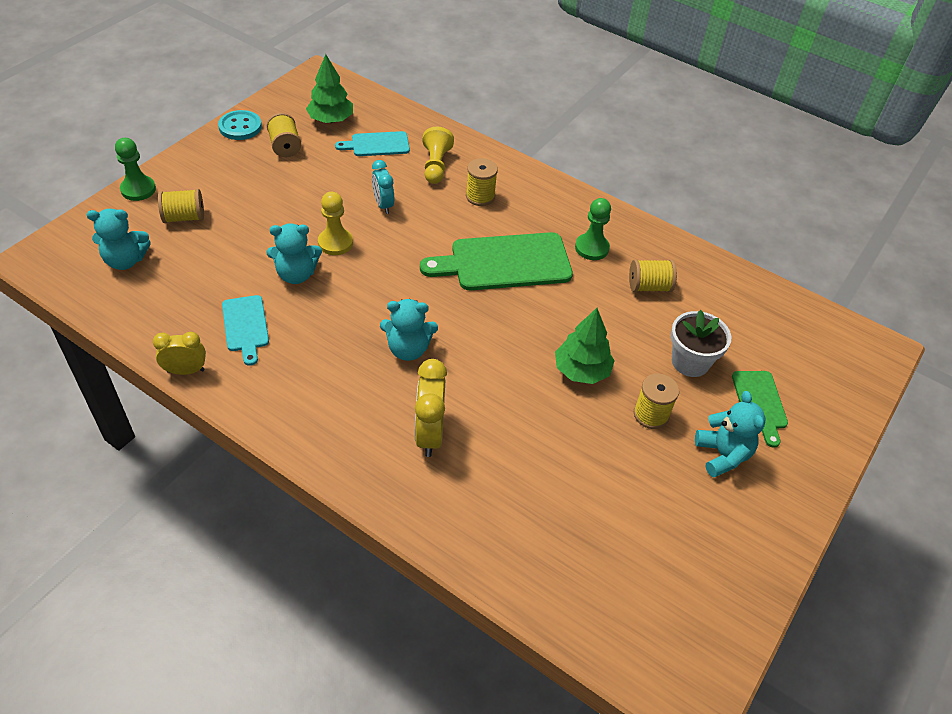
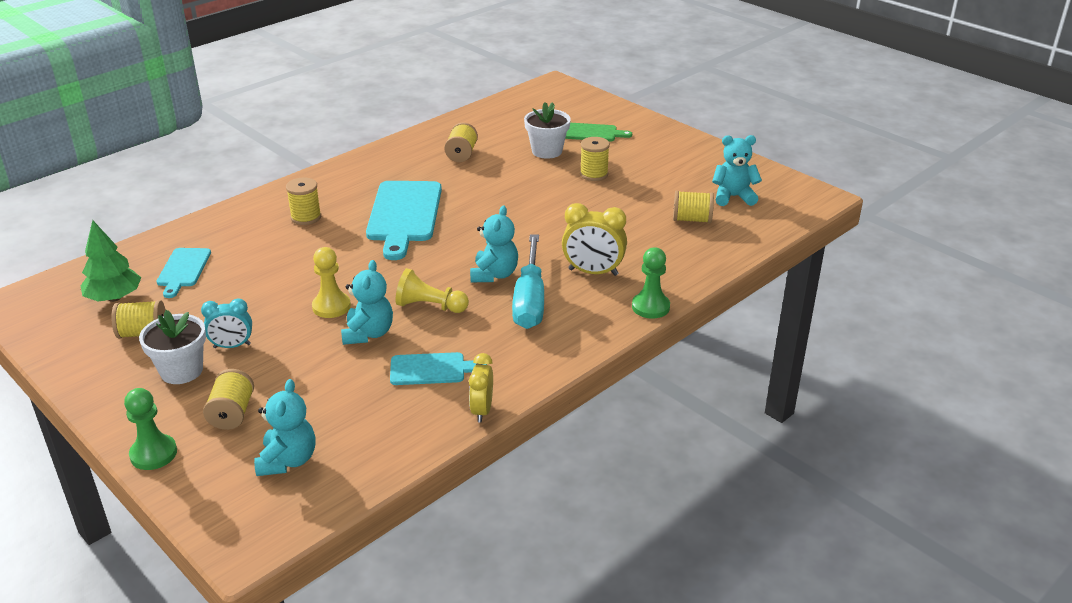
camera: 75 degrees left, 15 degrees down
turquoise button [218,110,262,140] -> none
turquoise clock [372,160,394,214] -> turquoise clock moved to [201,298,252,348]
green cutting board [420,232,573,290] -> turquoise cutting board [366,181,442,260]
yellow pawn [422,127,454,184] -> yellow pawn moved to [396,268,469,313]
green tree [555,308,615,384] -> none
green pawn [575,198,611,260] -> green pawn moved to [632,247,670,319]
turquoise teddy bear [695,391,766,478] -> turquoise teddy bear moved to [712,135,762,206]
none -> white flower pot [139,310,206,384]
none -> turquoise screwdriver [512,234,544,329]
none -> yellow spool [673,190,714,223]

